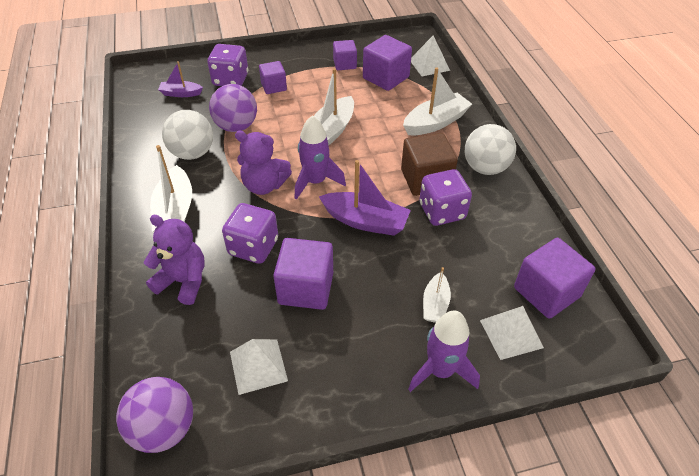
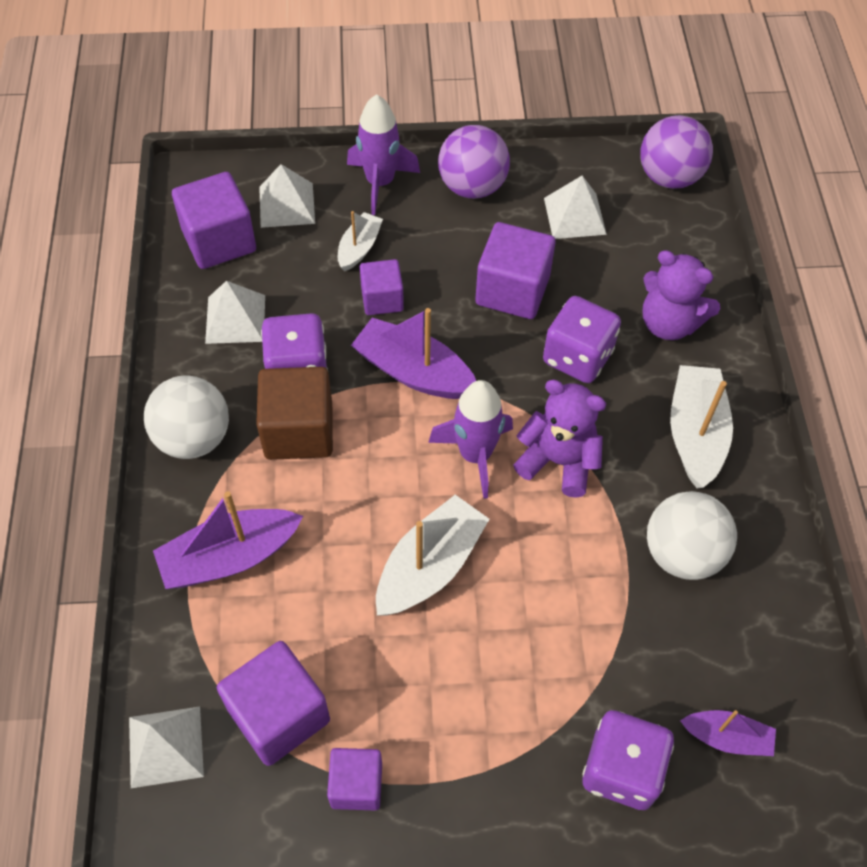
camera: 170 degrees left, 10 degrees up
purple ball [209,84,257,132] -> purple ball moved to [438,125,510,199]
purple cube [259,61,287,94] -> purple cube moved to [360,259,404,315]
white boat [403,67,472,135] -> purple boat [153,491,303,589]
none -> white pyramid [205,281,265,344]

